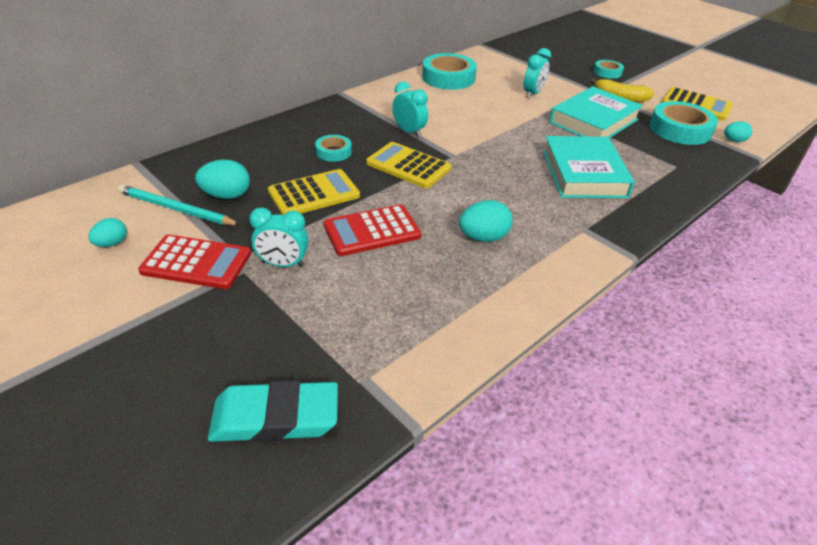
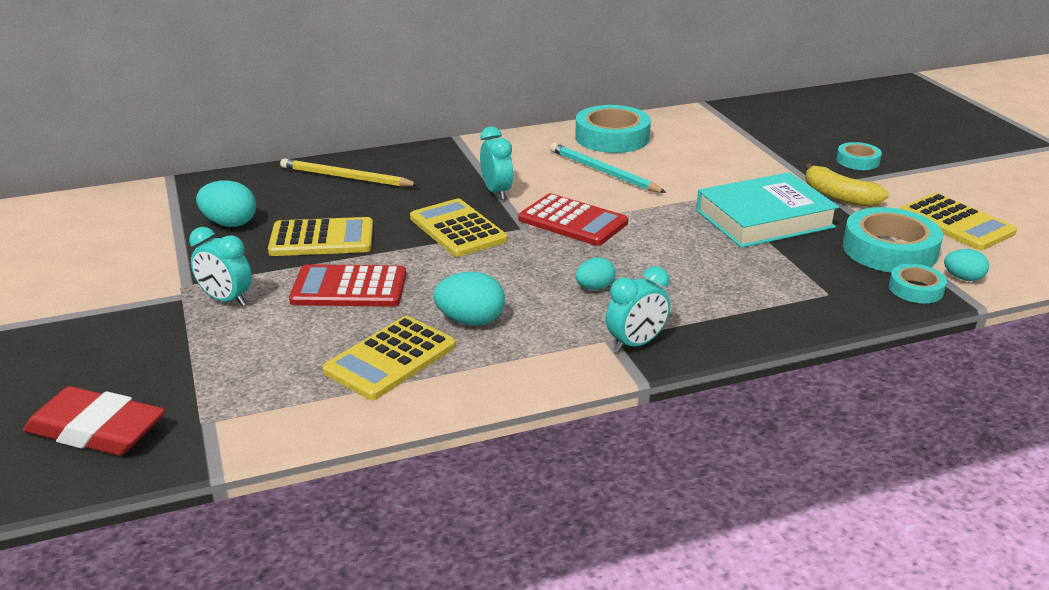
camera: 25 degrees right, 10 degrees down
turquoise egg [88,218,127,247] -> turquoise egg moved to [576,257,616,290]
turquoise pencil [118,185,240,226] -> turquoise pencil moved to [550,143,666,193]
red calculator [138,234,251,289] -> red calculator moved to [518,193,628,246]
turquoise eraser [208,380,338,442] -> red eraser [23,386,165,455]
turquoise tape [315,135,352,162] -> turquoise tape moved to [889,264,947,303]
turquoise clock [524,48,551,98] -> turquoise clock moved to [606,266,670,352]
turquoise book [543,136,635,198] -> none
none -> yellow pencil [280,158,419,187]
none -> yellow calculator [322,316,456,400]

